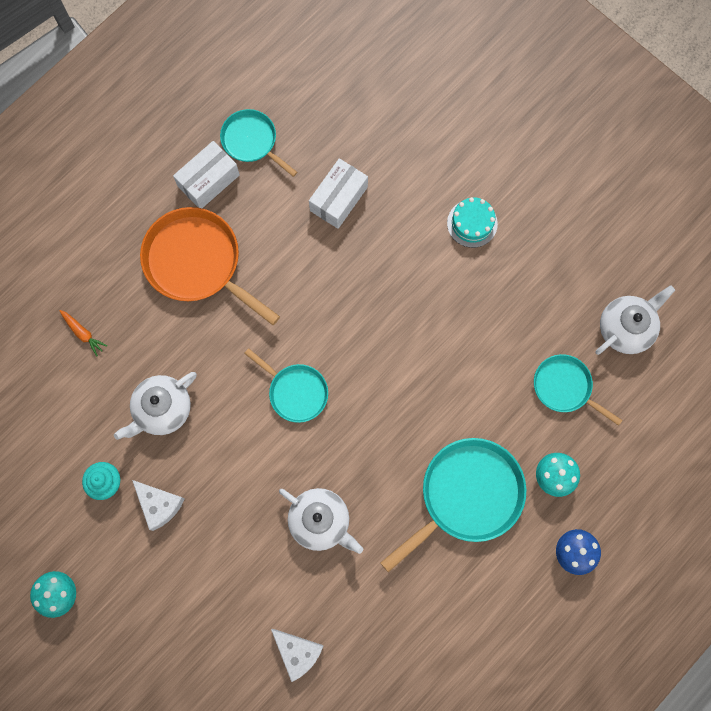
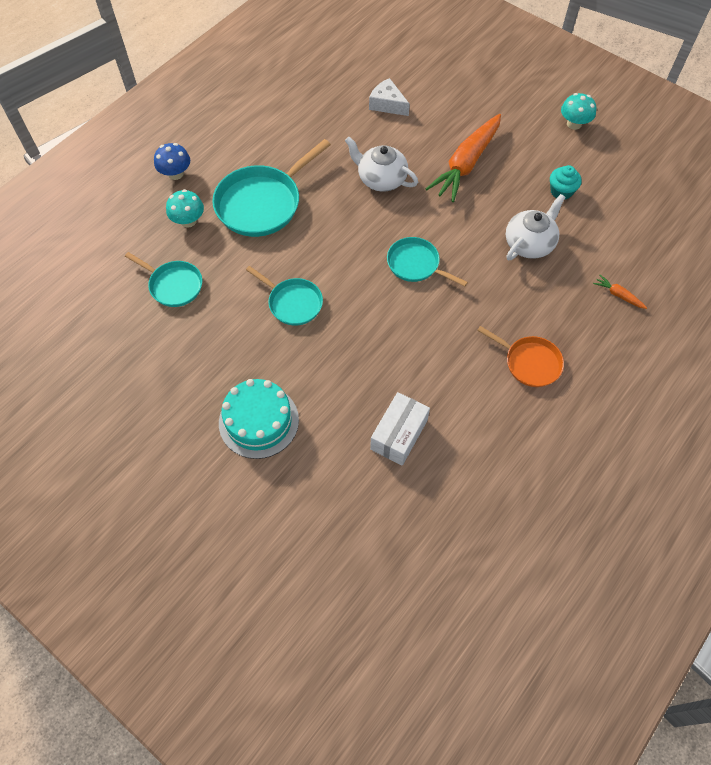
camera: 175 degrees right, 15 degrees down
white cheese [132,480,185,531] -> none
orange pan [140,207,280,325] -> orange pan [477,326,564,387], size x0.59
white box [173,141,240,208] -> none
turquoise pan [220,109,297,177] -> turquoise pan moved to [246,266,323,326]
turquoise cake [447,197,498,248] -> turquoise cake [219,379,299,459], size x1.53
white teapot [595,285,675,355] -> none
none -> orange carrot [426,114,501,202]

